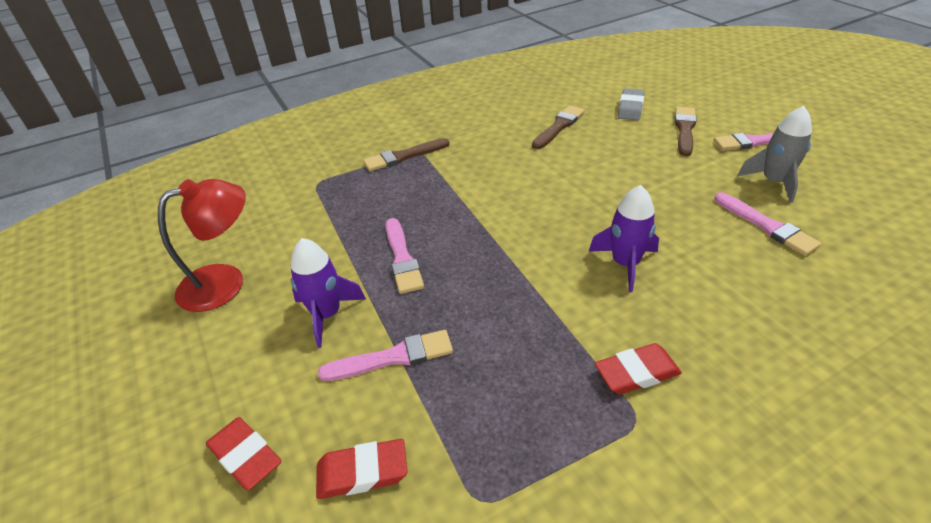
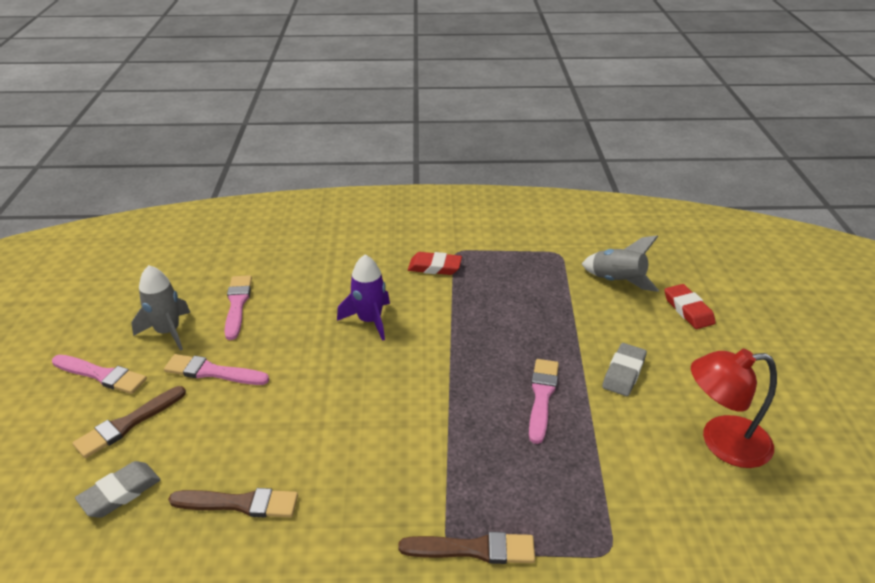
camera: 155 degrees left, 5 degrees down
purple rocket [290,238,366,348] -> grey eraser [602,343,647,396]
red eraser [316,439,408,499] -> grey rocket [582,235,659,292]
pink brush [318,330,453,381] -> pink brush moved to [164,354,269,385]
brown brush [532,105,585,149] -> brown brush turned 150 degrees counterclockwise [168,488,298,518]

